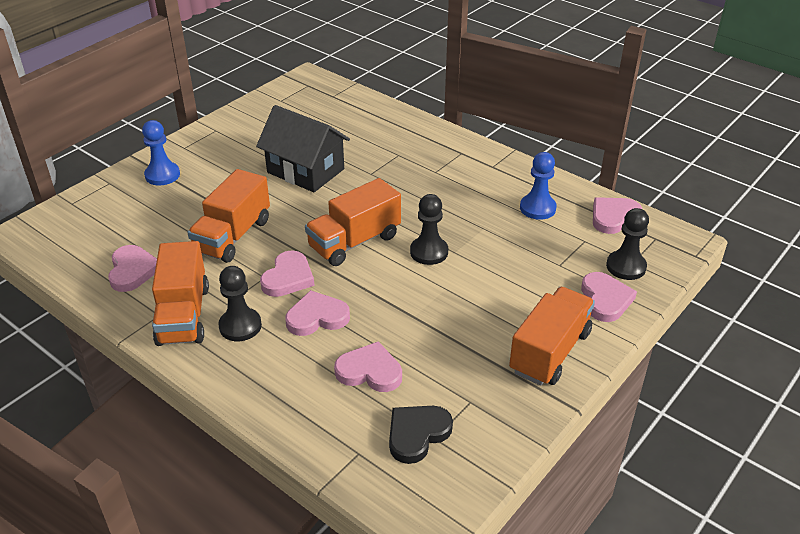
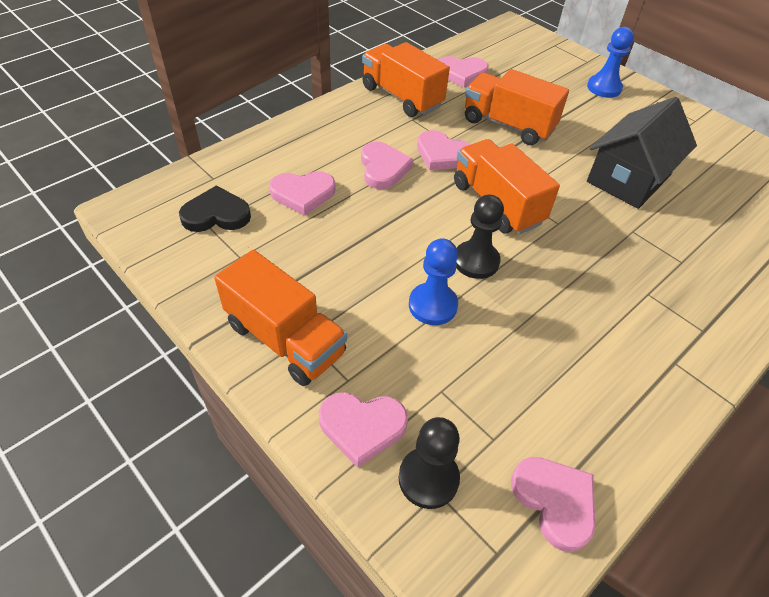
camera: 95 degrees right, 10 degrees up
orange truck [152,241,209,346] -> orange truck turned 45 degrees clockwise [362,42,450,117]
black pawn [218,266,262,341] -> none
pink heart [334,341,402,392] -> pink heart turned 60 degrees clockwise [269,171,335,216]
black heart [389,406,453,464] -> black heart turned 60 degrees counterclockwise [179,185,251,232]
blue pawn [520,152,557,220] -> blue pawn moved to [409,238,458,325]

